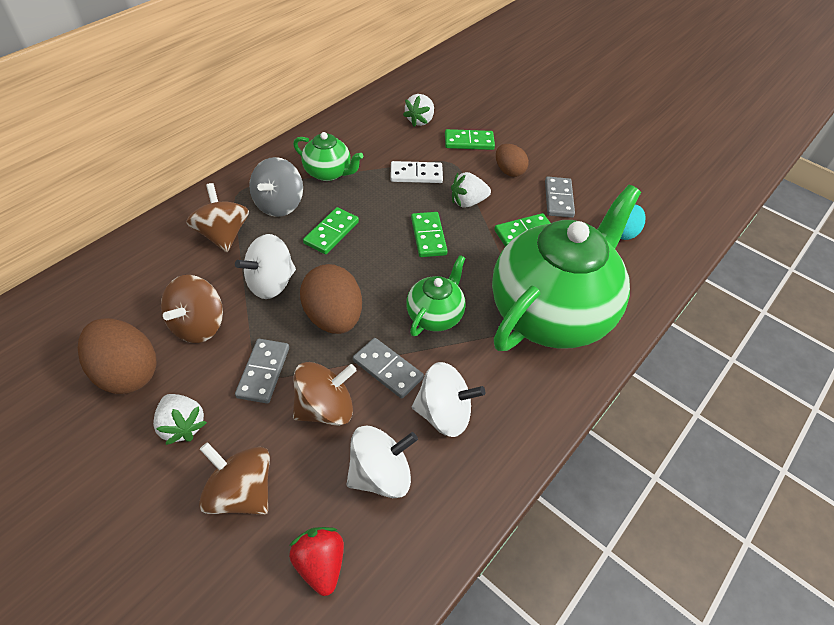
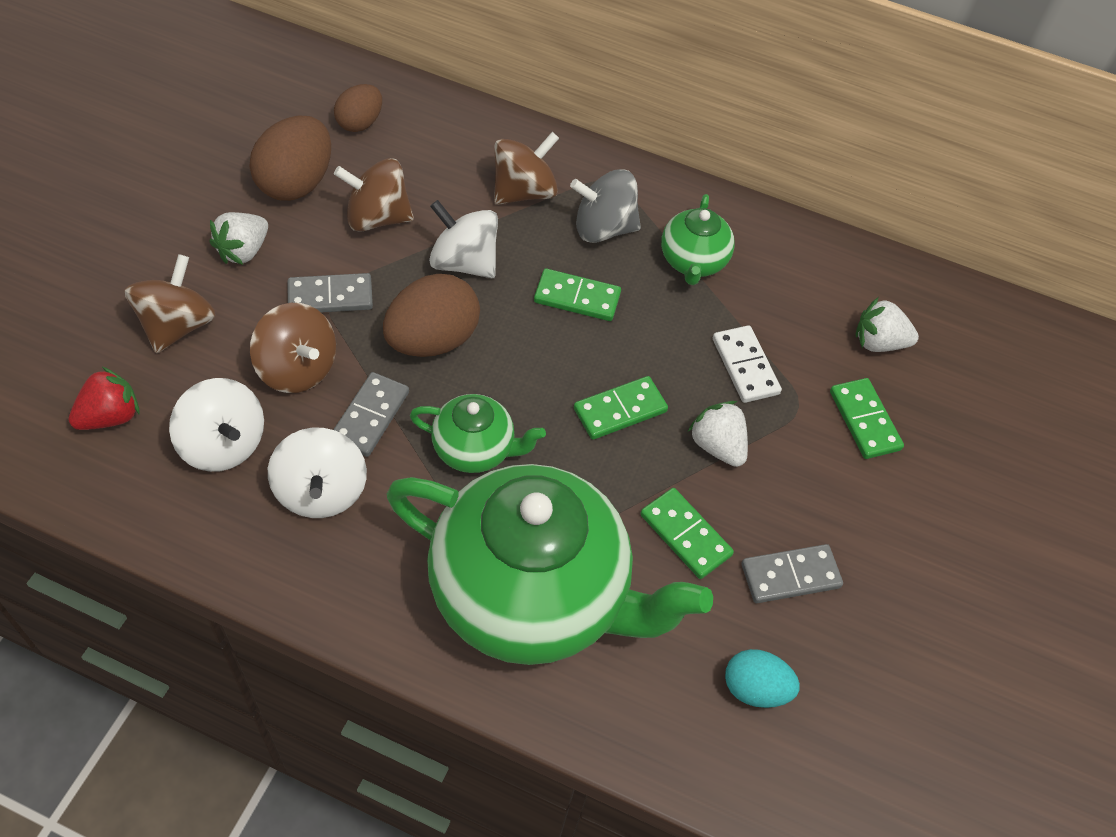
camera: 70 degrees right, 5 degrees up
brown egg [496,144,529,177] -> brown egg moved to [334,84,382,132]

